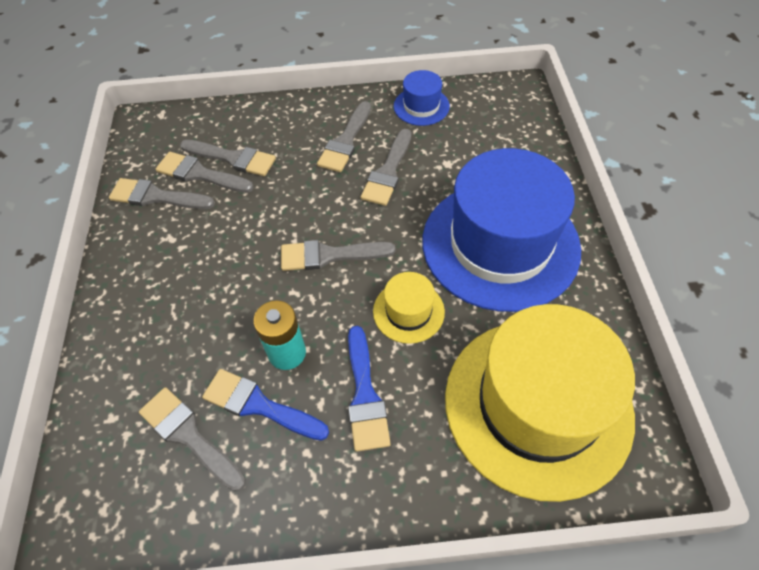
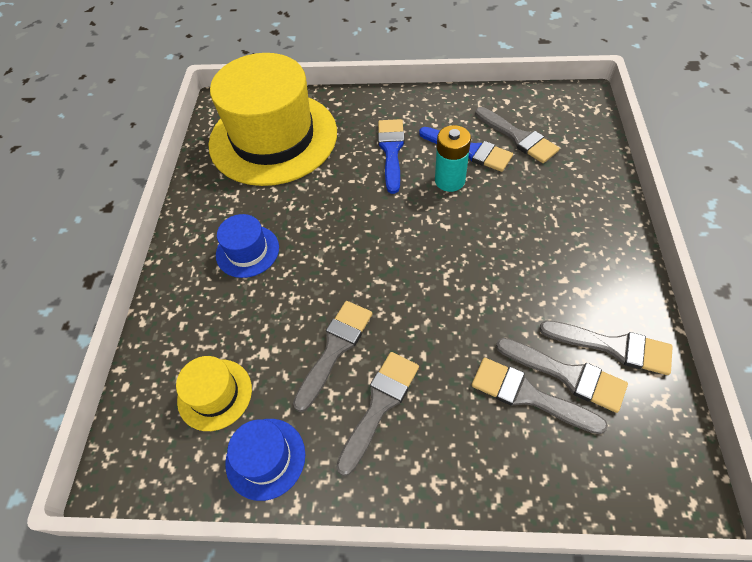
camera: 170 degrees left, 0 degrees up
grey brush [281,240,395,271] -> none
yellow hat [373,272,445,344] -> yellow hat moved to [176,356,252,431]
blue hat [422,148,581,312] -> blue hat [216,214,279,278], size x0.43

